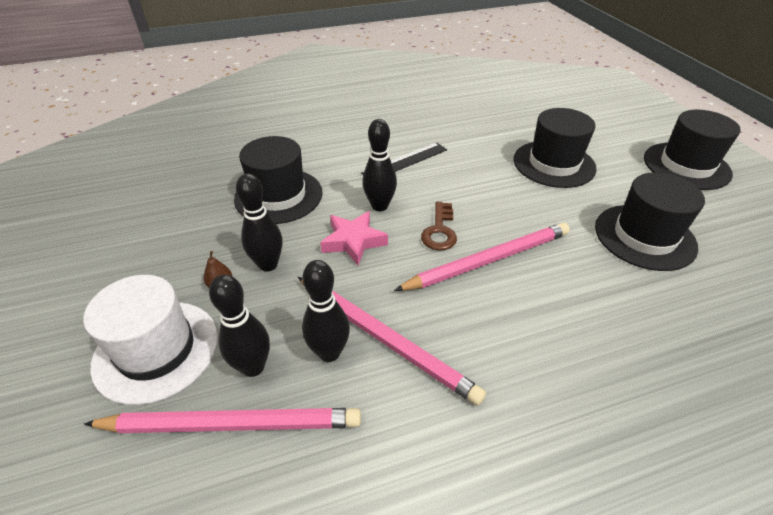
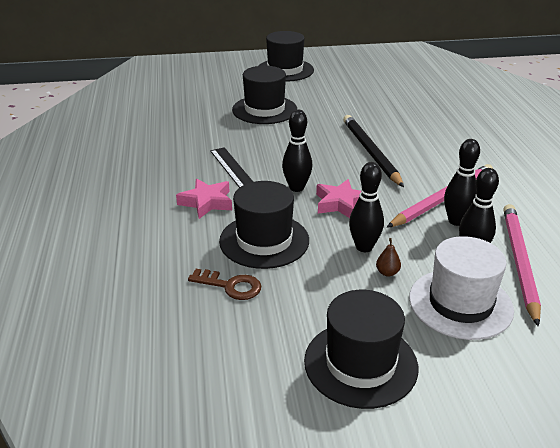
camera: 80 degrees left, 10 degrees down
pink pencil [394,223,570,291] -> black pencil [343,115,404,187]
brown key [421,202,457,250] -> brown key moved to [188,269,261,300]
black hat [595,172,705,271] -> black hat moved to [304,290,418,409]
none -> pink star [176,179,232,219]

